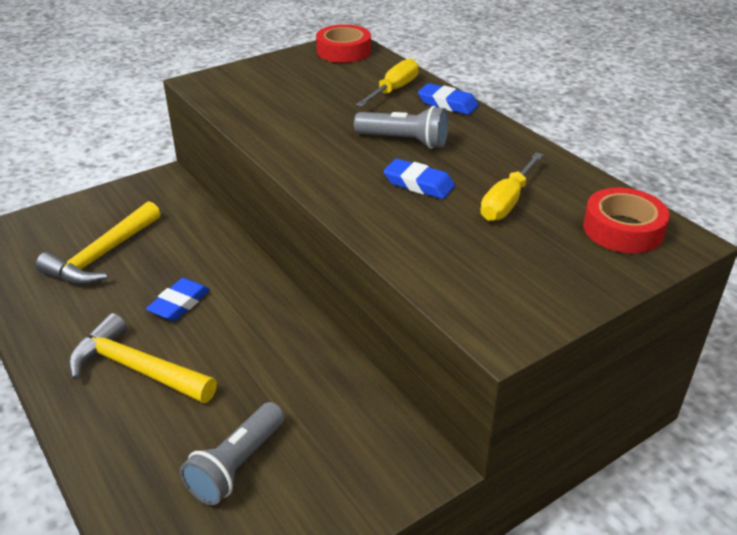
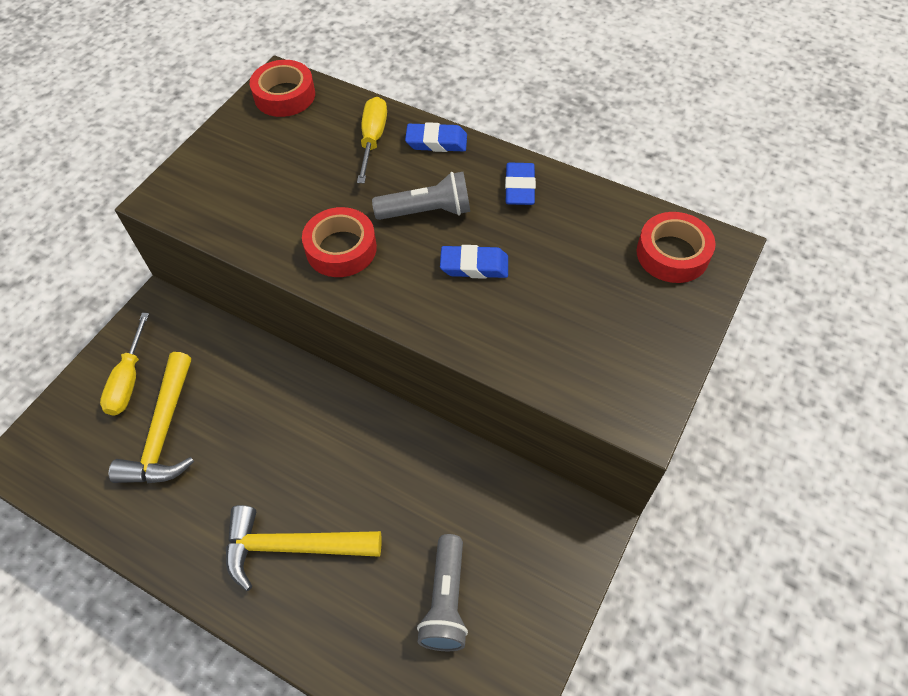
camera: 25 degrees left, 20 degrees up
blue eraser [146,278,210,321] -> blue eraser moved to [505,163,536,205]
yellow screwdriver [480,152,543,221] -> yellow screwdriver moved to [100,313,149,416]
none -> red tape [302,207,377,277]

